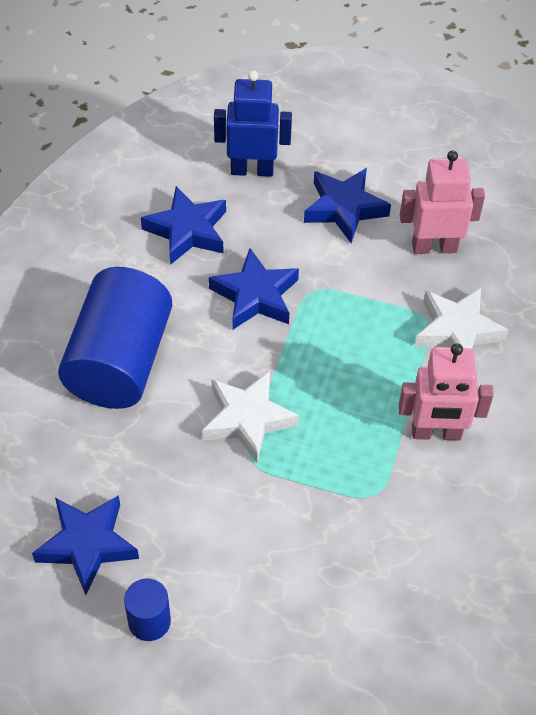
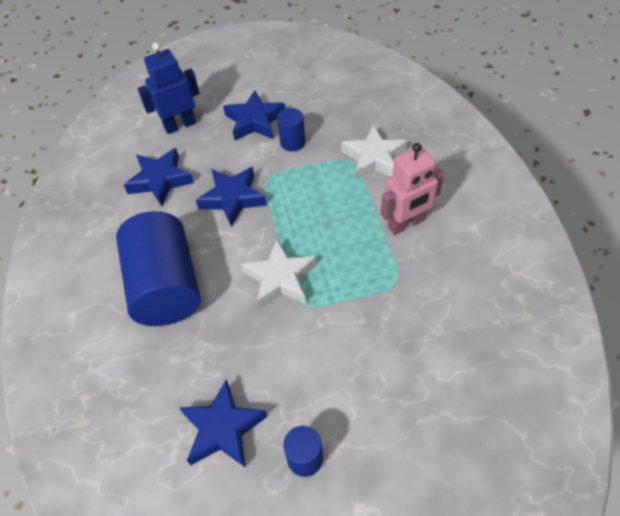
camera: 25 degrees left, 0 degrees up
pink robot [400,150,485,254] -> none
none -> blue cylinder [277,108,305,151]

